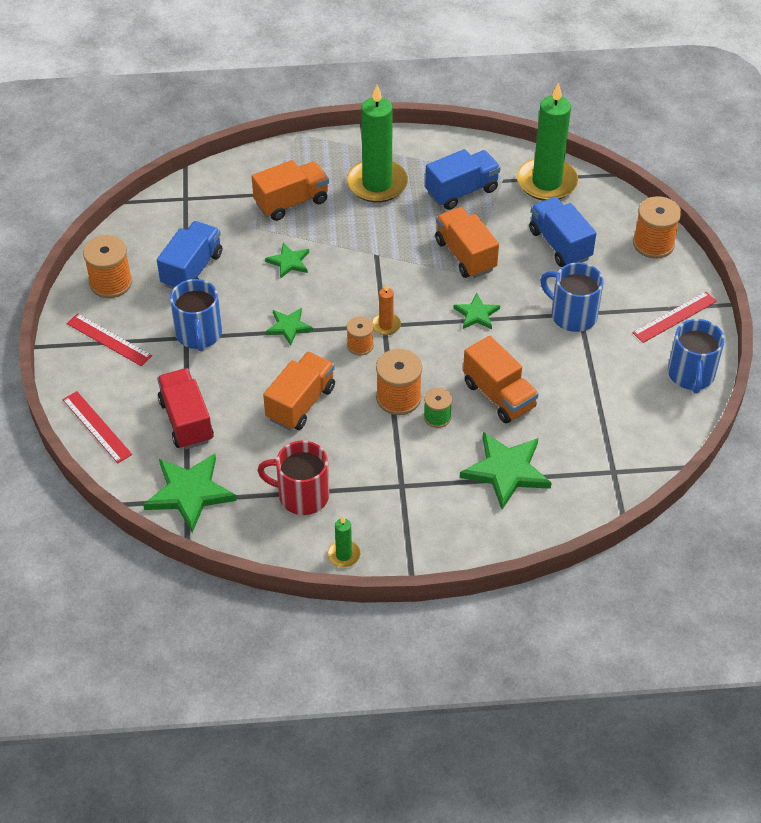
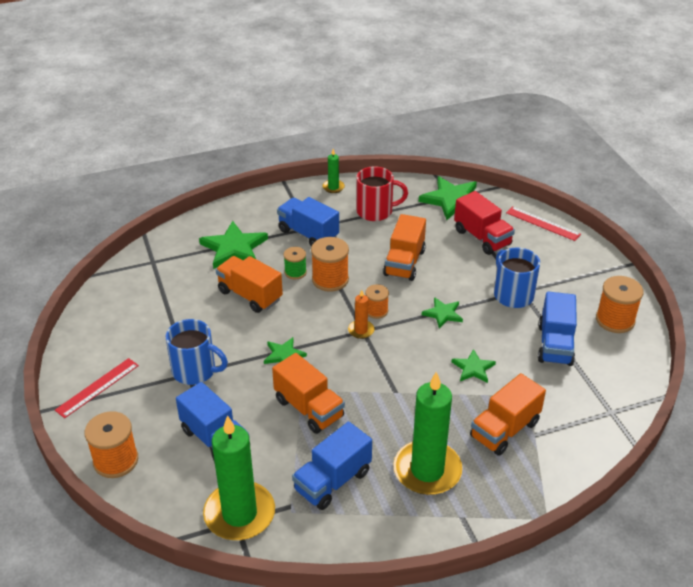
camera: 165 degrees right, 10 degrees down
red ruler [67,313,152,366] -> none
blue mug [668,319,725,393] -> none
none -> blue truck [277,197,339,247]

